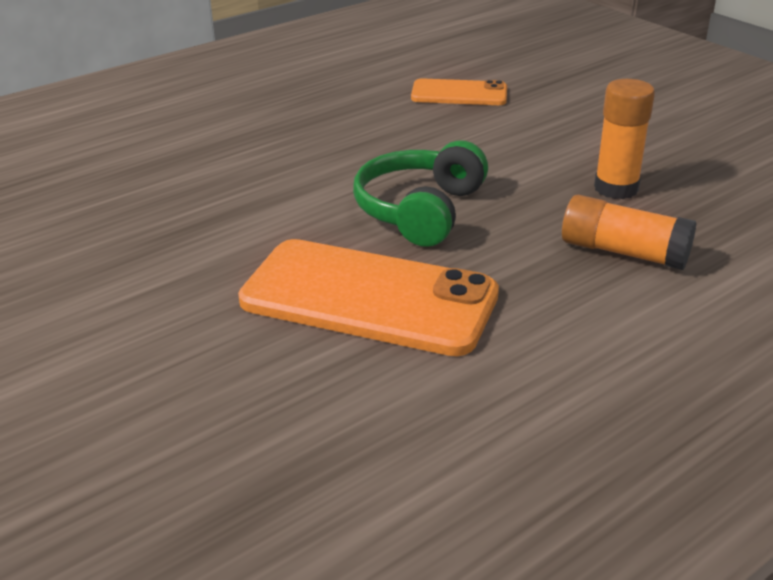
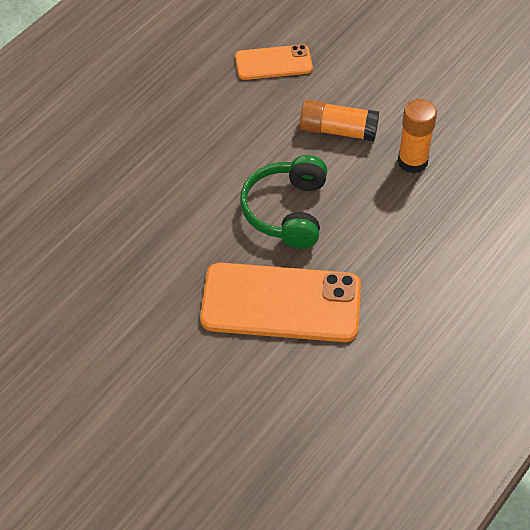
camera: 15 degrees left, 20 degrees up
orange glue stick [562,195,697,270] -> orange glue stick moved to [300,100,379,142]

